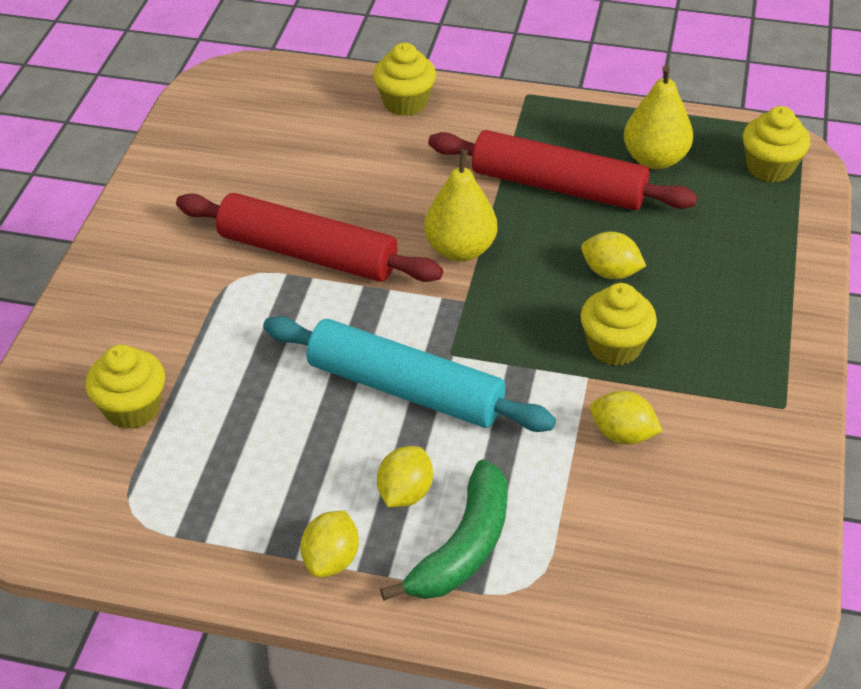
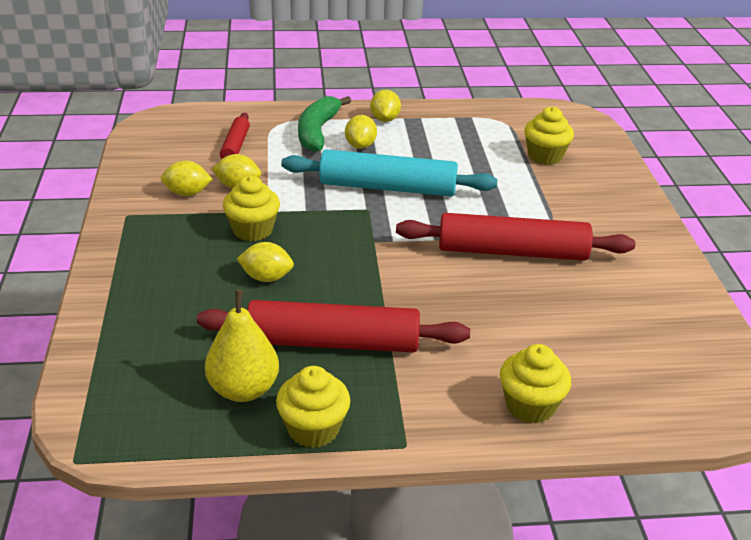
camera: 160 degrees right, 10 degrees down
yellow pear [424,149,497,261] -> none
yellow cupcake [743,106,810,182] -> yellow cupcake moved to [276,366,350,448]
none -> yellow lemon [161,161,212,196]
none -> red rolling pin [220,113,250,159]

